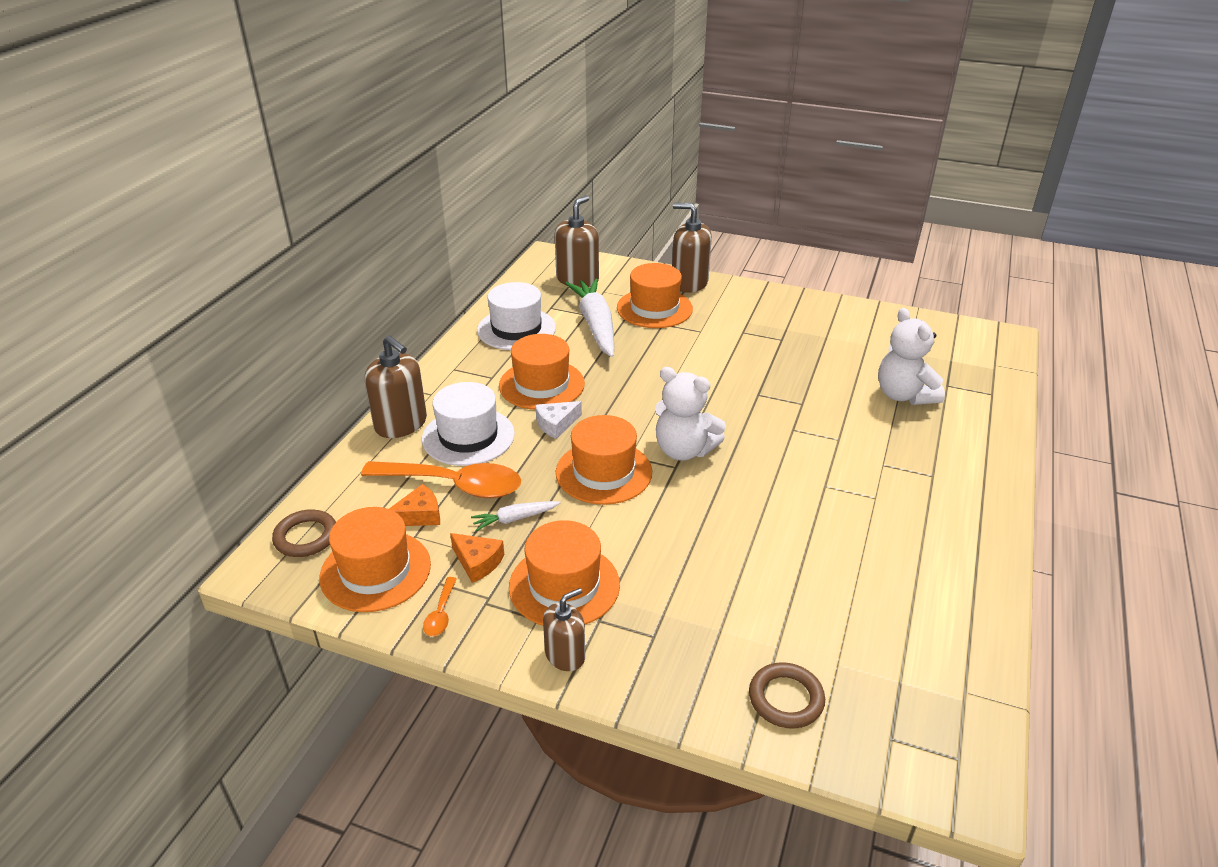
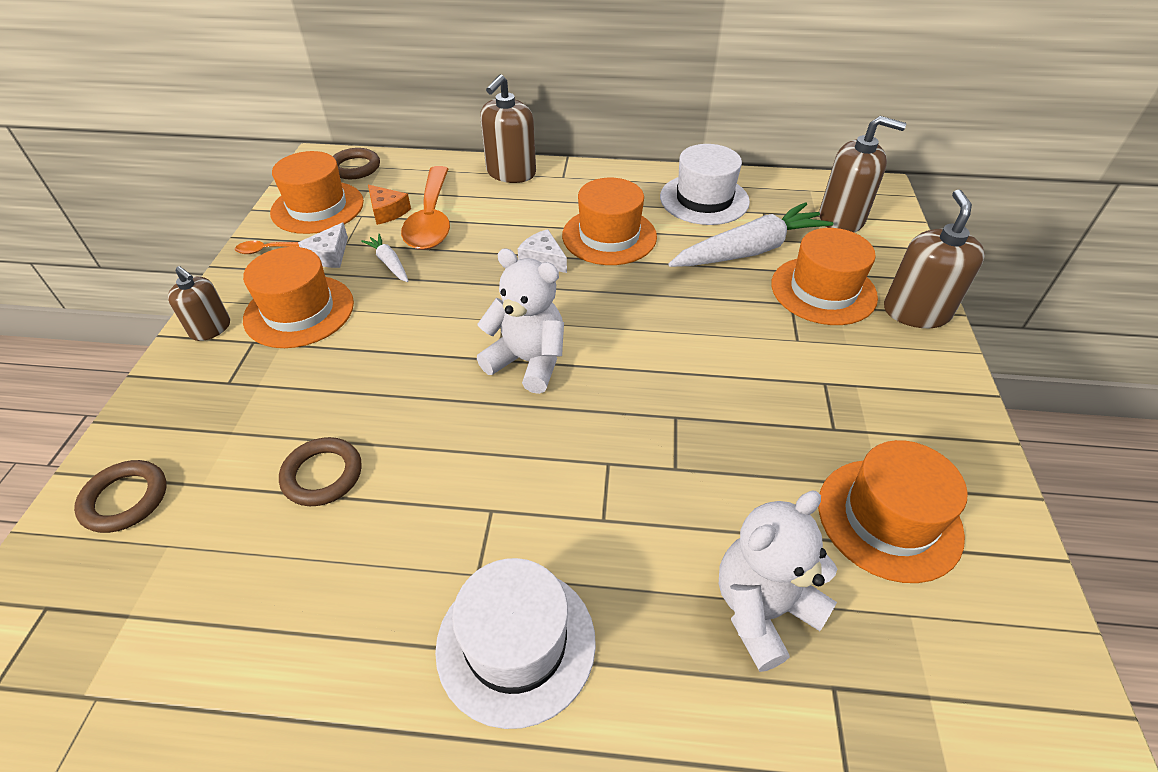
camera: 75 degrees right, 10 degrees up
white hat [422,382,515,466] -> white hat moved to [435,558,596,729]
orange cheese [450,533,504,583] -> white cheese [298,222,348,268]
orange hat [556,415,652,505] -> orange hat moved to [818,440,968,583]
white teddy bear [655,367,726,461] -> white teddy bear turned 105 degrees clockwise [477,248,564,394]
none -> brown ring [279,437,362,506]

